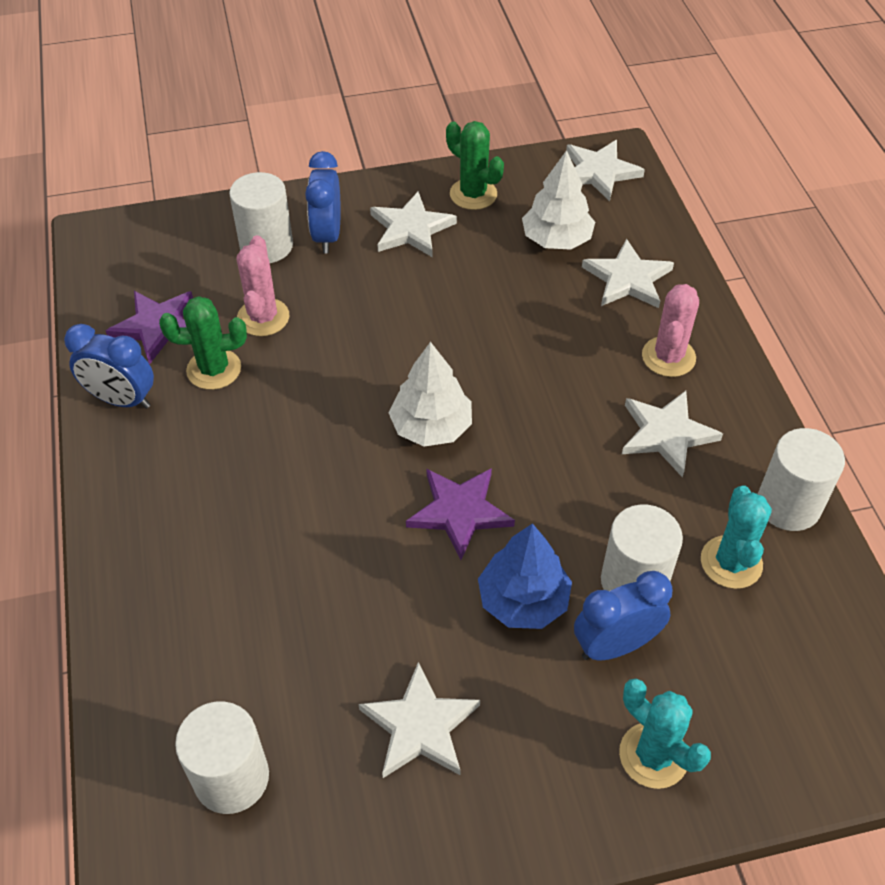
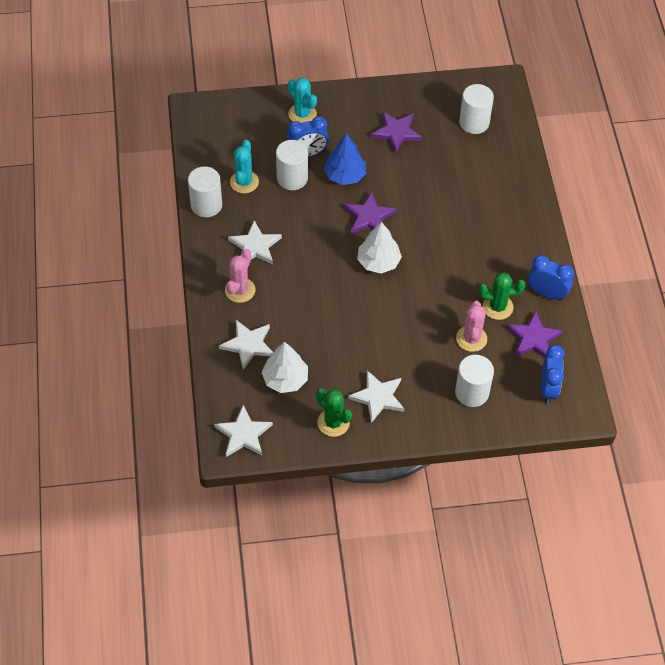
camera: 175 degrees left, 5 degrees up
blue clock [305,151,341,253] -> blue clock moved to [541,345,565,404]
white star [359,662,480,778] -> purple star [371,112,422,154]

